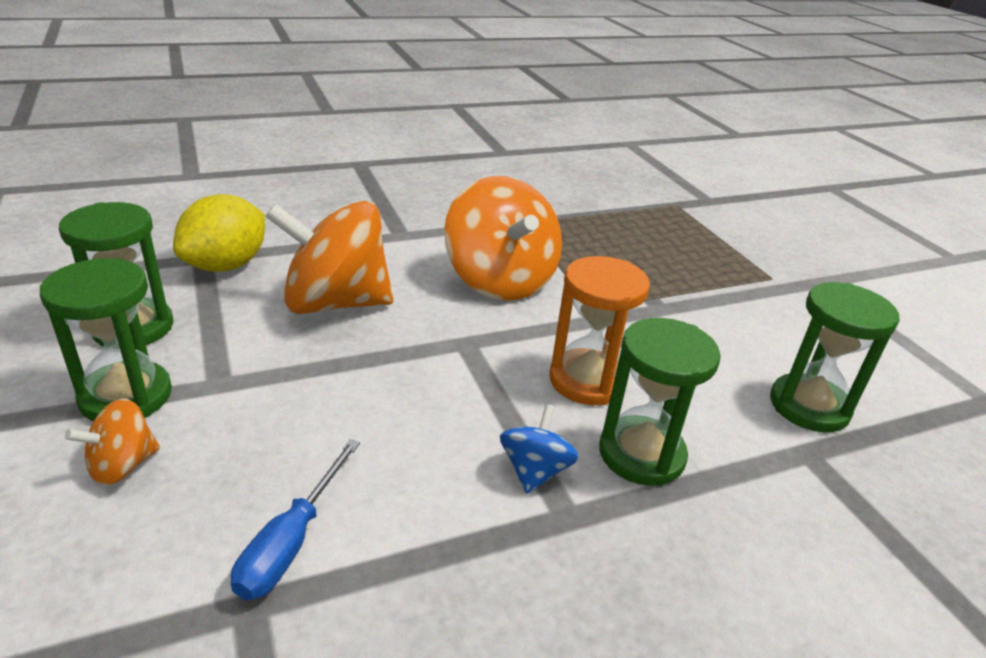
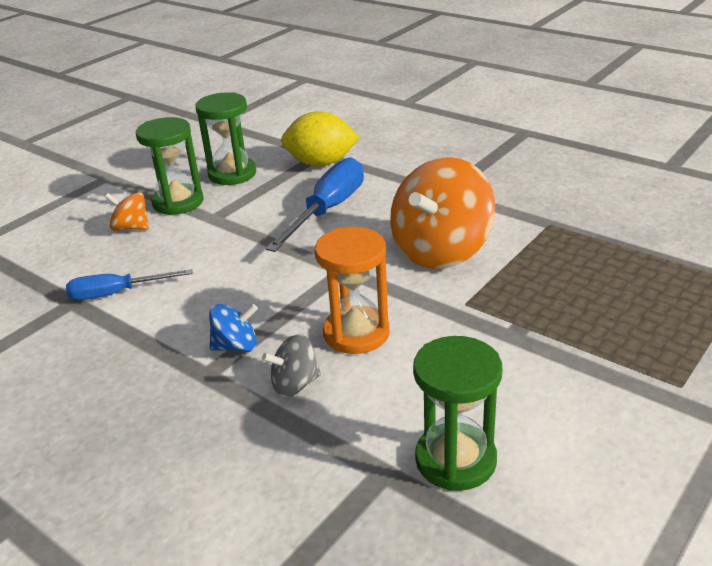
camera: 65 degrees right, 0 degrees up
orange spinning top [265,201,393,314] -> blue screwdriver [265,157,364,252]
green hourglass [599,318,721,486] -> grey spinning top [262,334,321,397]

